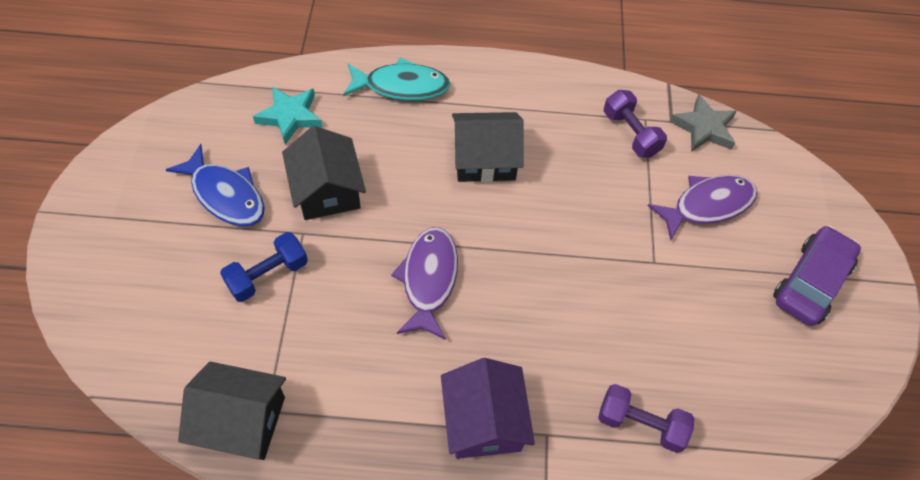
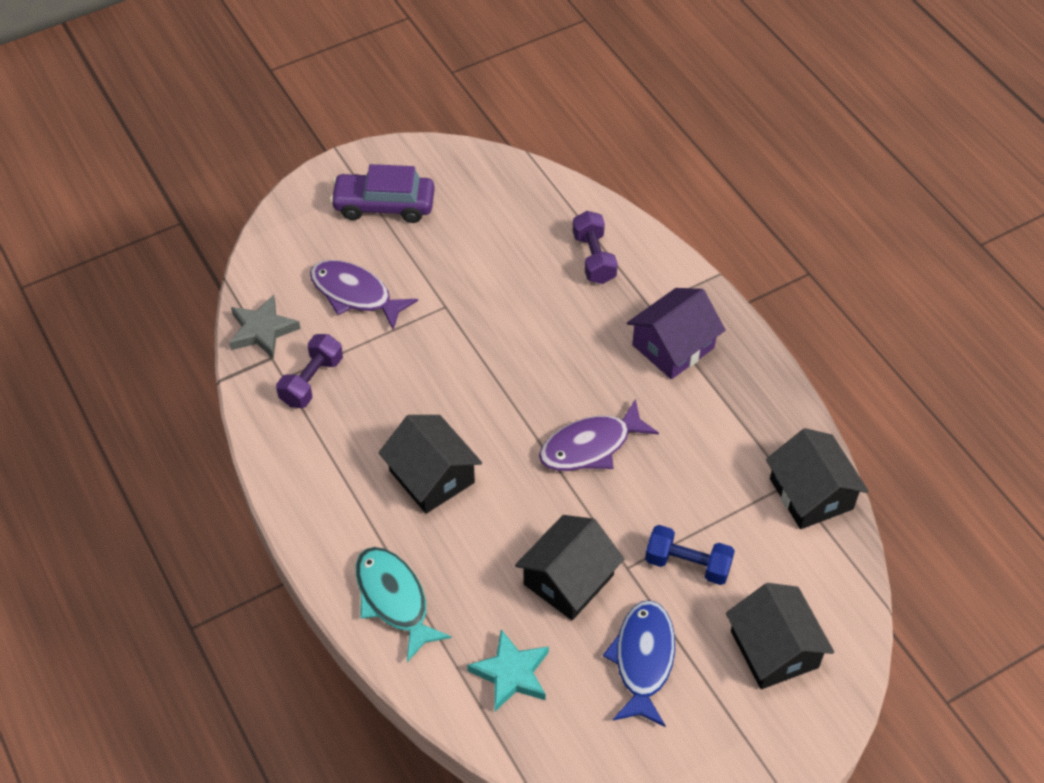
camera: 120 degrees left, 5 degrees down
none -> black house [726,583,834,689]

